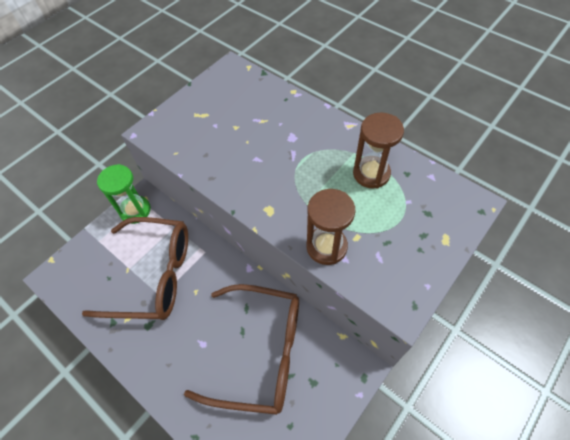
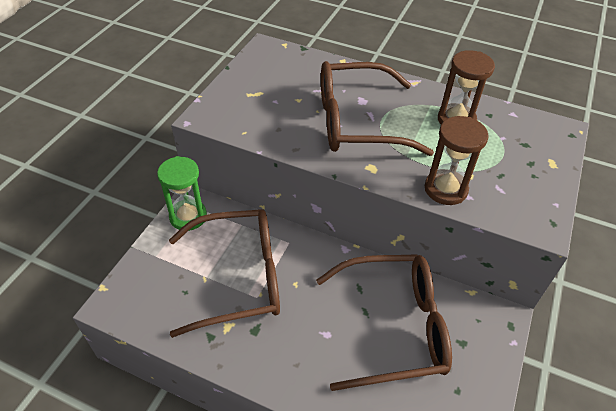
camera: 20 degrees left, 10 degrees down
none -> brown glasses [321,61,434,156]

